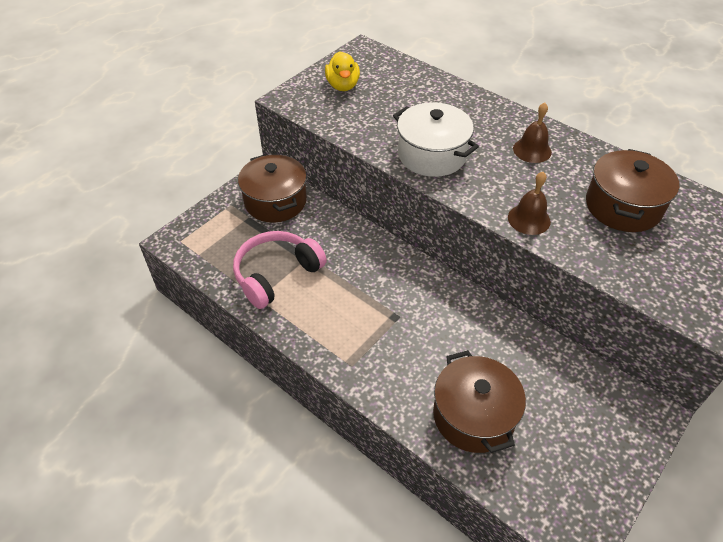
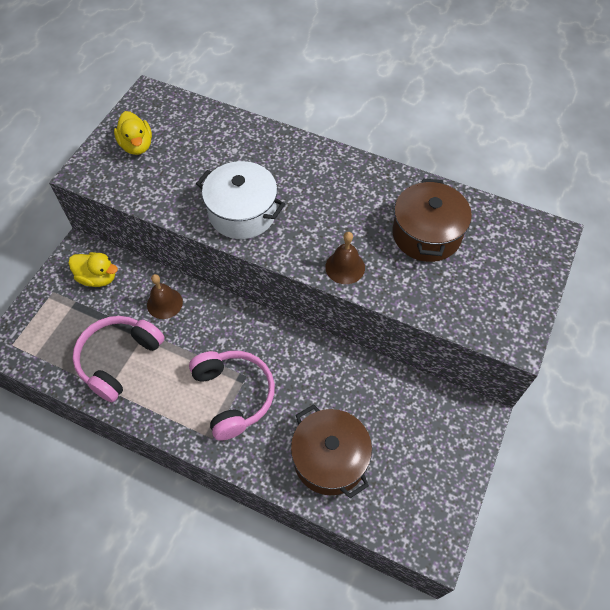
camera: 15 degrees left, 10 degrees up
brown pot [238,154,307,223] -> yellow duck [68,252,118,287]
brown bell [513,103,552,163] -> brown bell moved to [147,274,183,319]
none -> pink headphones [189,351,275,441]

